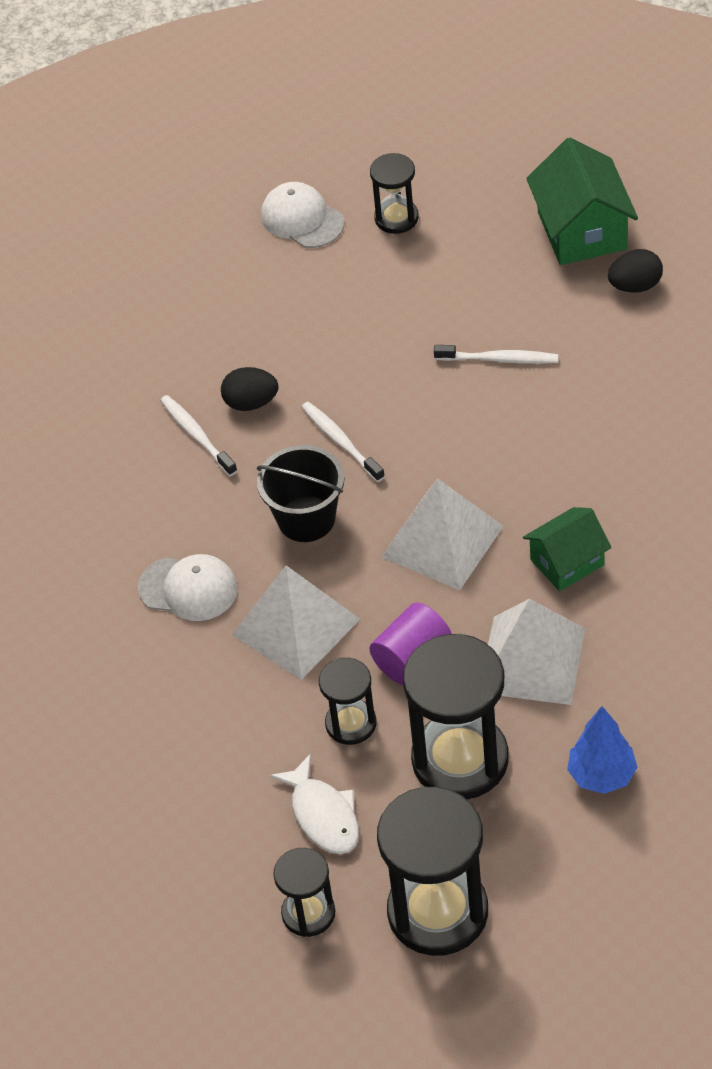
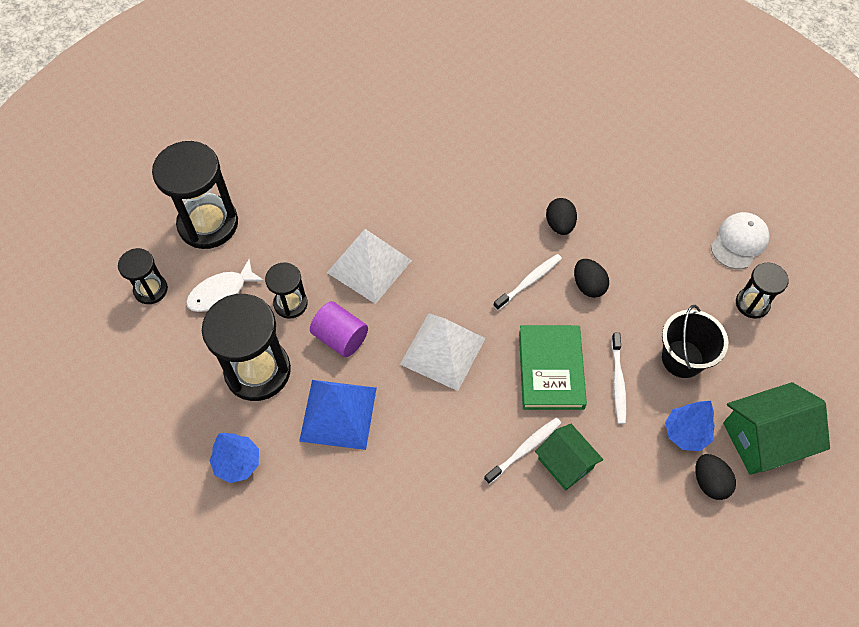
camera: 80 degrees right, 10 degrees up
white cap [138,554,238,621] -> none
white toothbrush [160,395,237,476] -> white toothbrush moved to [484,417,561,484]
black bucket [257,445,345,542] -> black bucket moved to [662,305,728,378]
black hourglass [377,787,488,956] -> black hourglass moved to [152,141,238,249]
white pyramid [488,599,585,705] -> blue pyramid [299,380,377,450]
green house [523,507,611,591] -> green house moved to [535,424,603,490]
none -> green book [519,325,587,410]
none -> black egg [574,259,609,298]
none -> blue tree [665,401,715,451]

